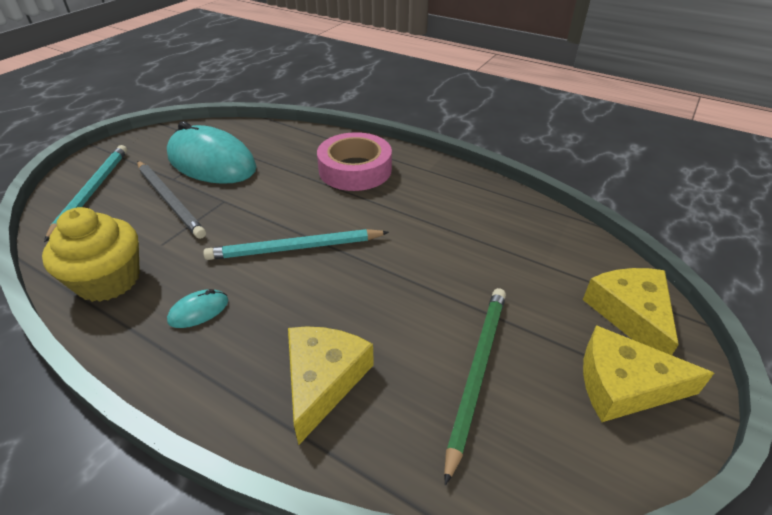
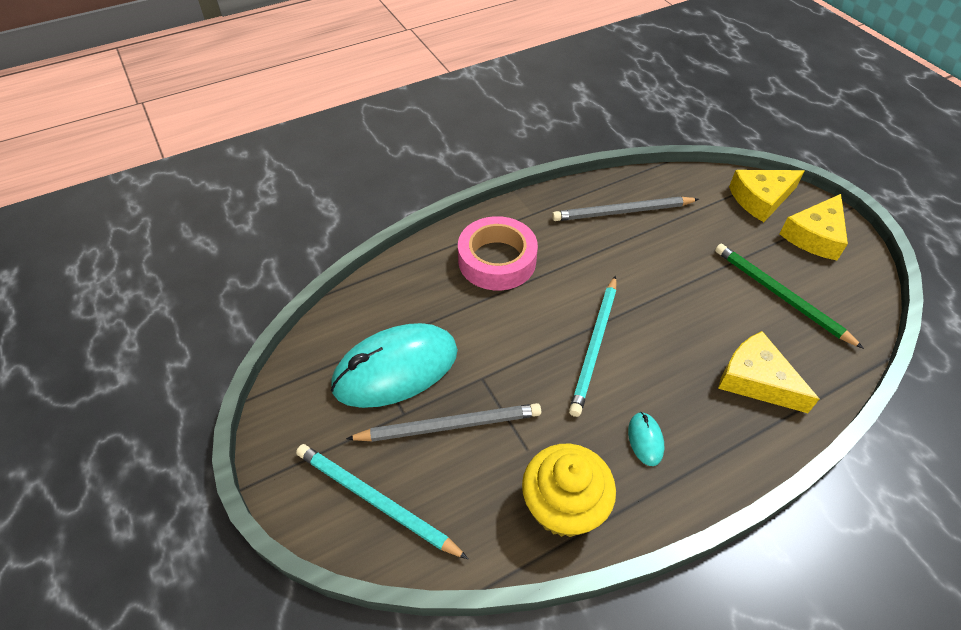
camera: 60 degrees left, 10 degrees up
yellow cheese [583,268,679,355] -> yellow cheese turned 45 degrees counterclockwise [729,170,805,222]
none -> grey pencil [552,197,699,221]

